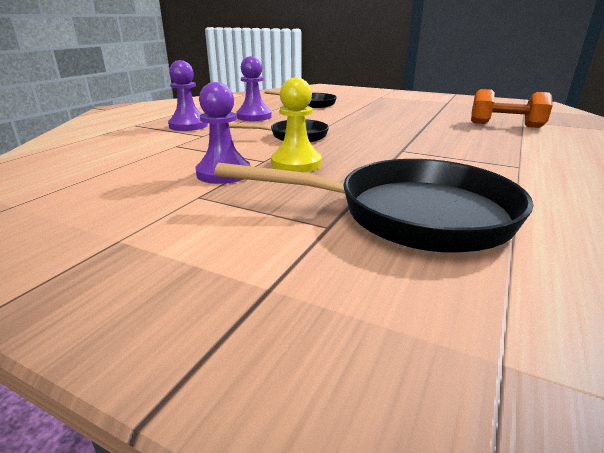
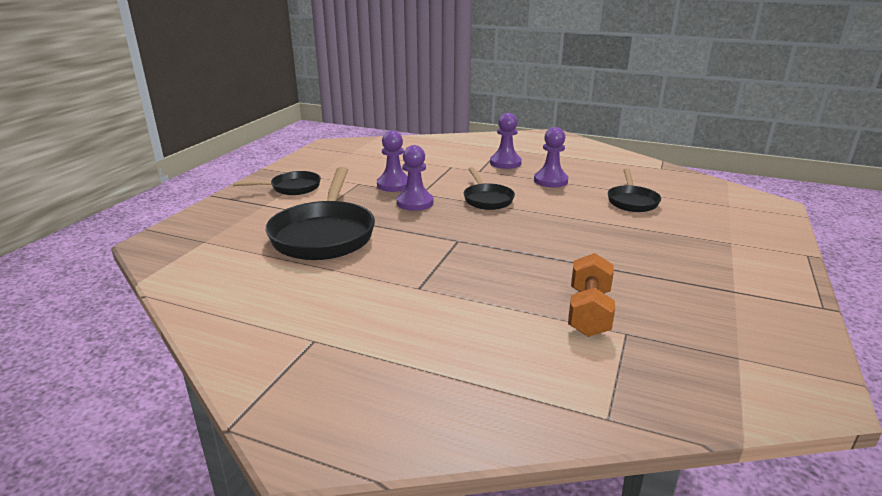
camera: 85 degrees right, 0 degrees up
yellow pawn [271,77,322,172] -> purple pawn [397,145,433,211]
none -> black pan [233,171,321,195]

